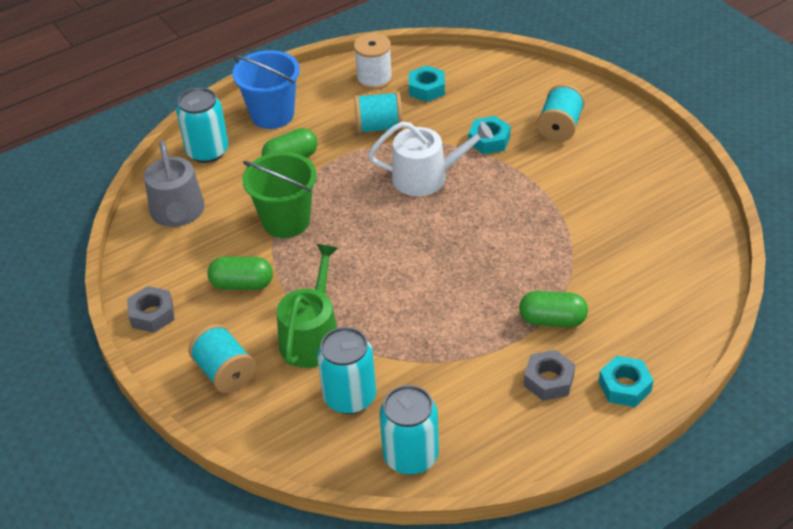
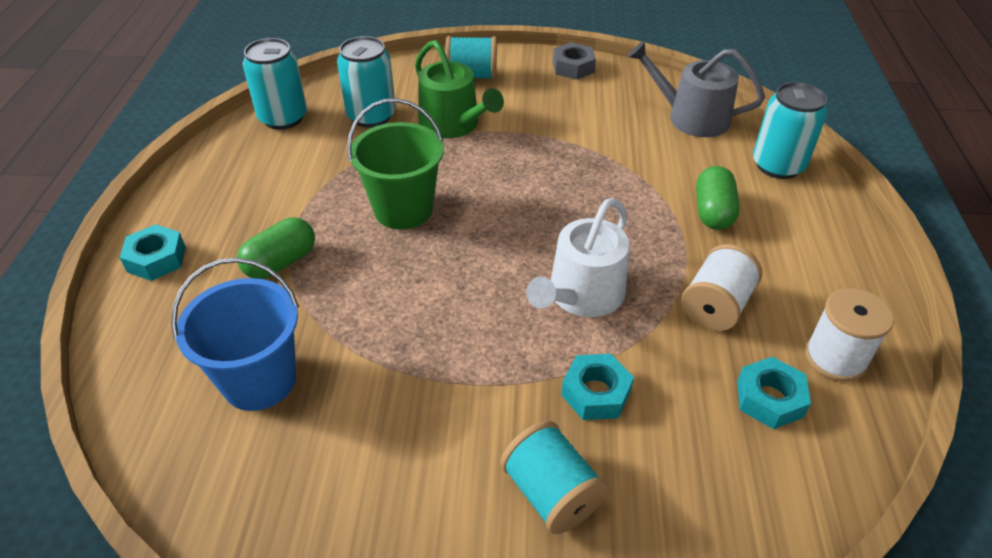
camera: 125 degrees right, 0 degrees up
green capsule [208,257,273,290] -> none
blue bucket [232,50,300,129] -> blue bucket moved to [171,258,299,411]
green bucket [242,152,317,238] -> green bucket moved to [347,98,444,230]
turquoise spool [354,92,403,134] -> white spool [681,244,762,331]
grey nut [524,350,575,401] -> none

